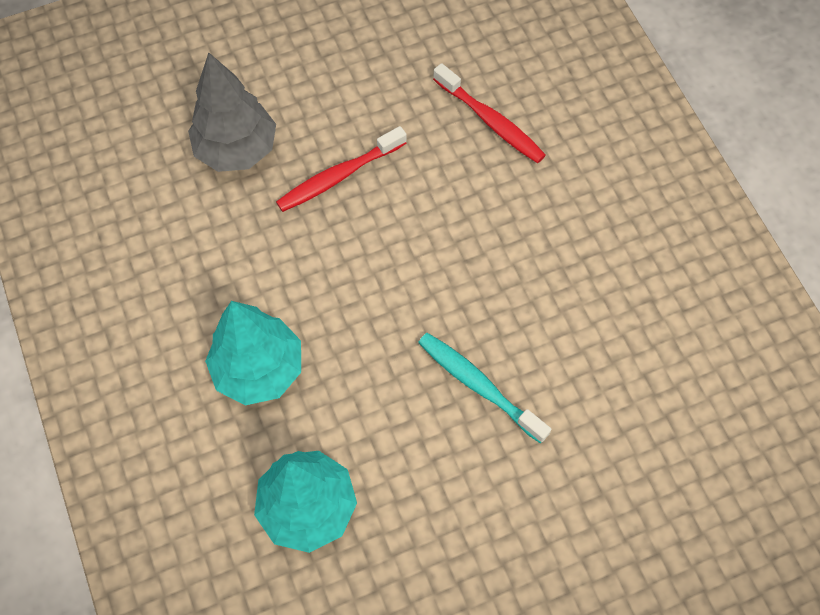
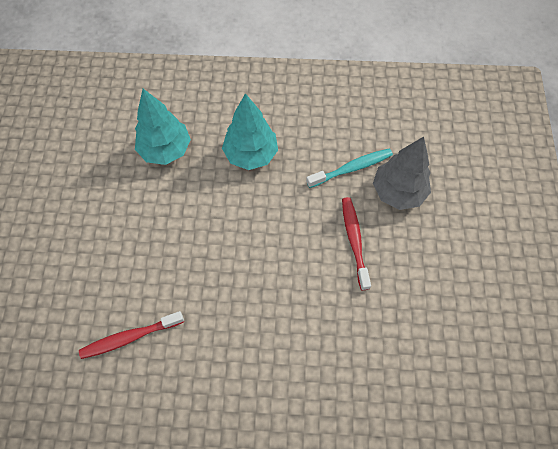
camera: 115 degrees right, 0 degrees up
turquoise toothbrush [418,333,551,444] -> turquoise toothbrush moved to [306,148,393,188]
red toothbrush [433,63,546,163] -> red toothbrush moved to [79,311,184,359]

